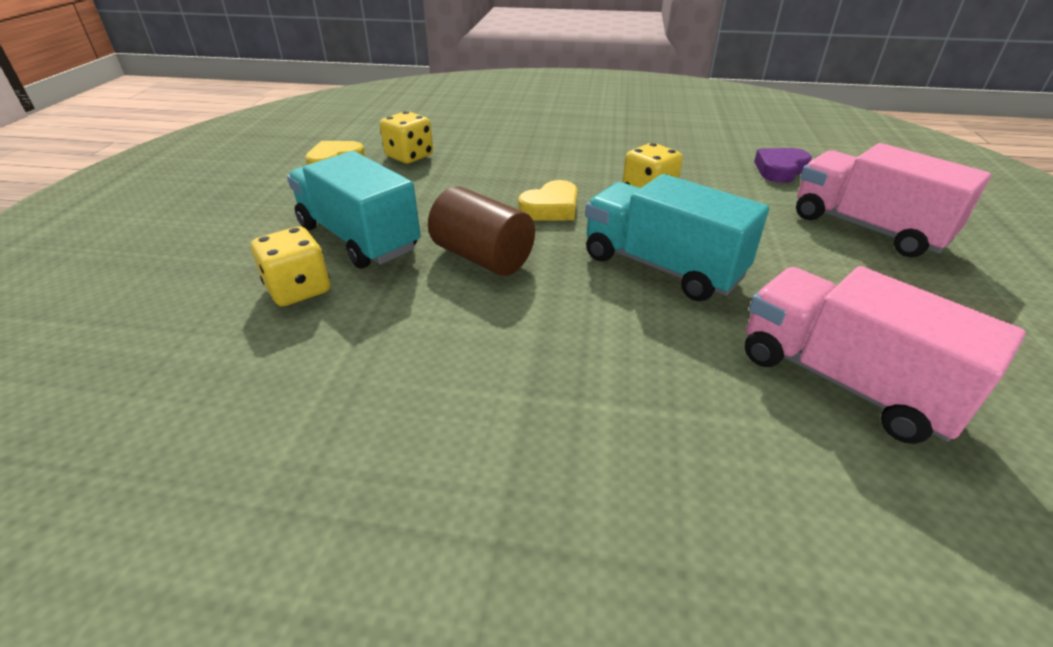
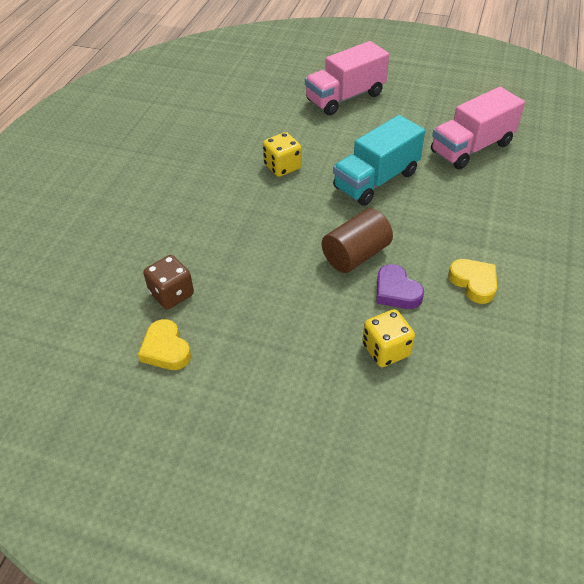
camera: 80 degrees left, 10 degrees up
turquoise truck [287,151,421,269] -> none
yellow dice [380,111,433,163] -> brown dice [143,255,194,309]
yellow heart [518,180,577,221] -> yellow heart moved to [448,259,497,304]
purple heart [754,148,812,183] -> purple heart moved to [376,264,424,309]

